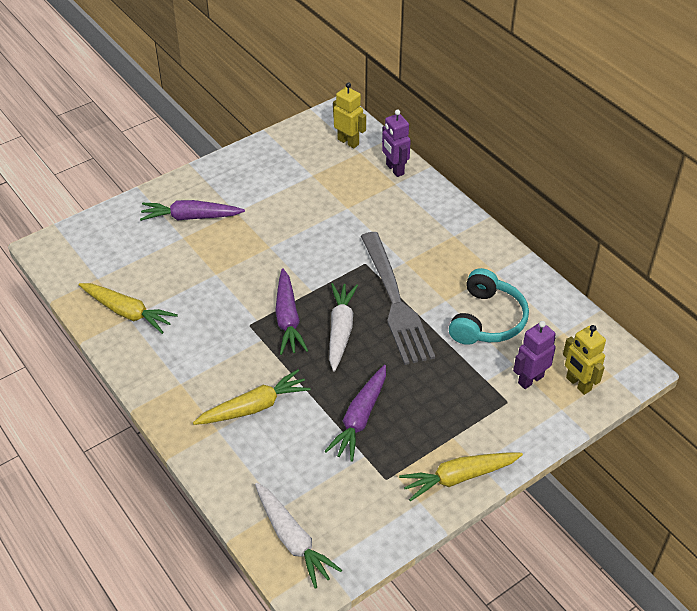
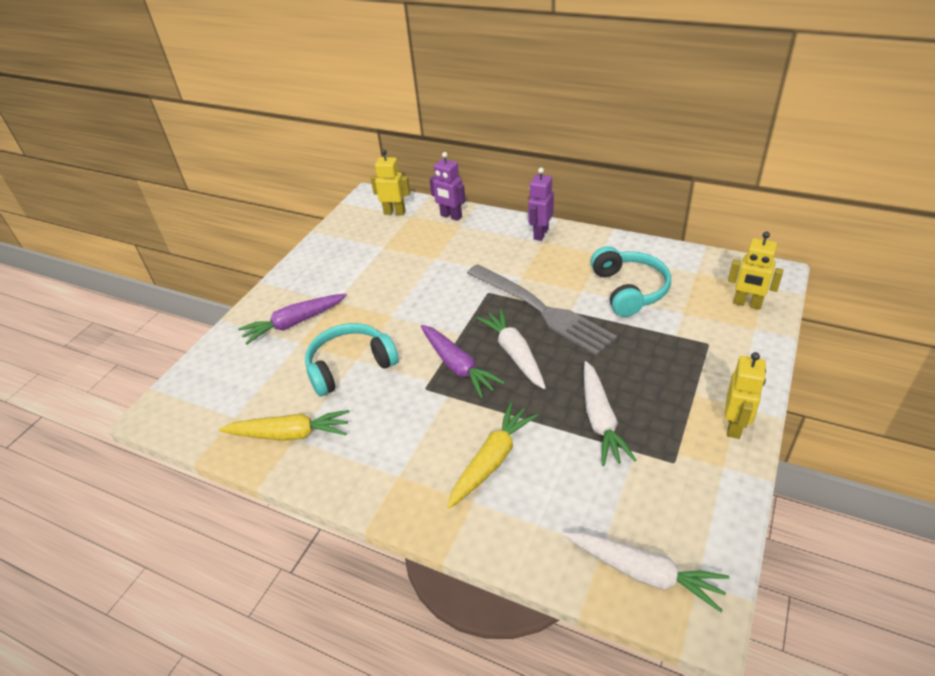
camera: 25 degrees left, 5 degrees down
purple carrot [325,365,386,462] -> white carrot [584,361,636,466]
yellow carrot [399,452,523,501] -> yellow robot [725,352,766,439]
purple robot [513,321,556,389] -> purple robot moved to [528,168,554,241]
none -> turquoise headphones [305,323,399,396]

